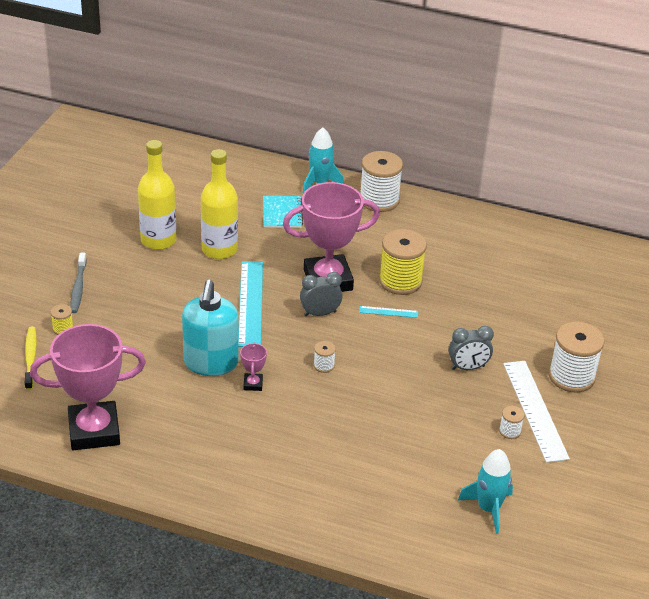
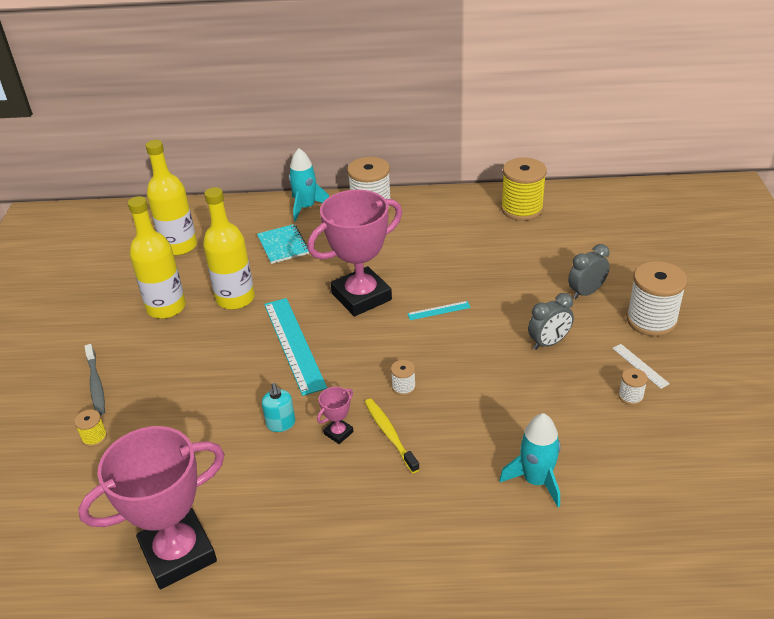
camera: 15 degrees left, 0 degrees up
yellow toothbrush [25,326,37,390] -> yellow toothbrush moved to [365,399,420,473]
turquoise soap dispenser [182,280,238,376] -> turquoise soap dispenser [262,383,295,432], size x0.46
pink trophy [240,342,267,391] -> pink trophy turned 60 degrees clockwise [317,387,354,444]
grey clock [300,272,343,316] -> grey clock moved to [568,244,610,299]
yellow spool [379,229,427,295] -> yellow spool moved to [501,157,547,221]
turquoise rocket [458,449,513,534] -> turquoise rocket moved to [499,413,561,507]
white ruler [503,361,570,463] -> white ruler [612,344,670,389], size x0.45
none -> yellow bottle [145,140,197,256]

